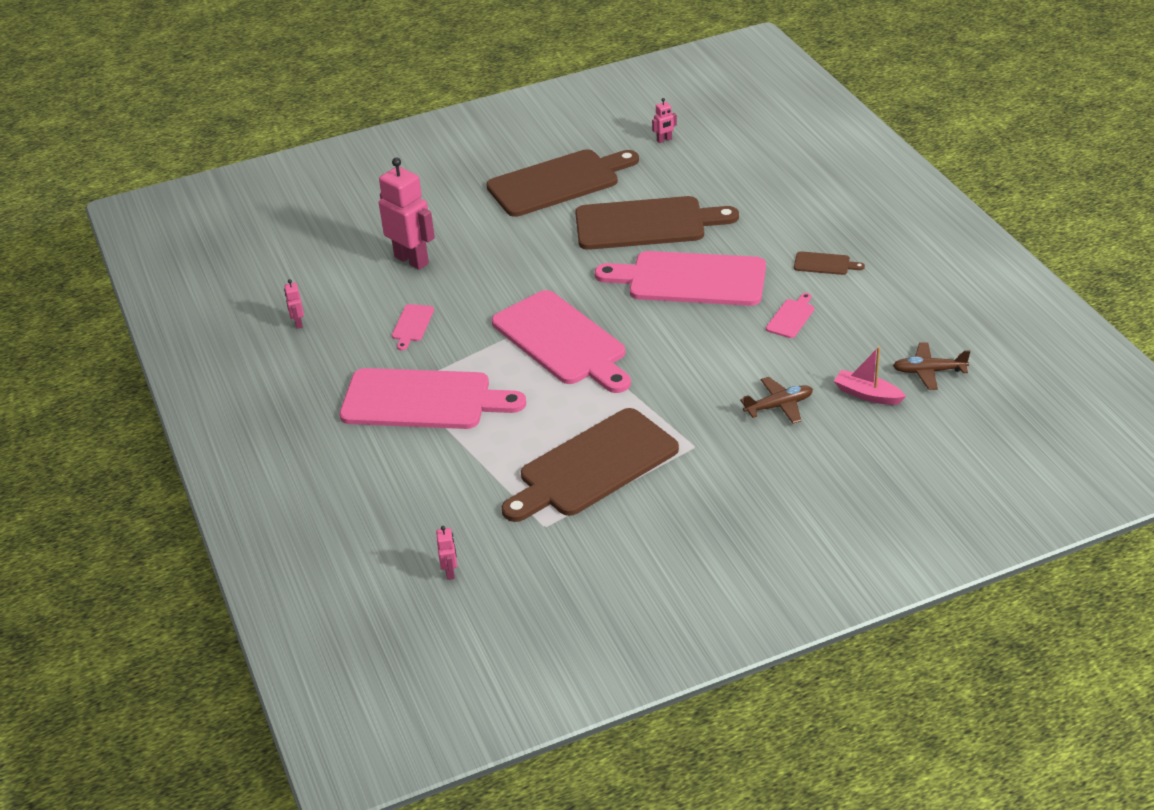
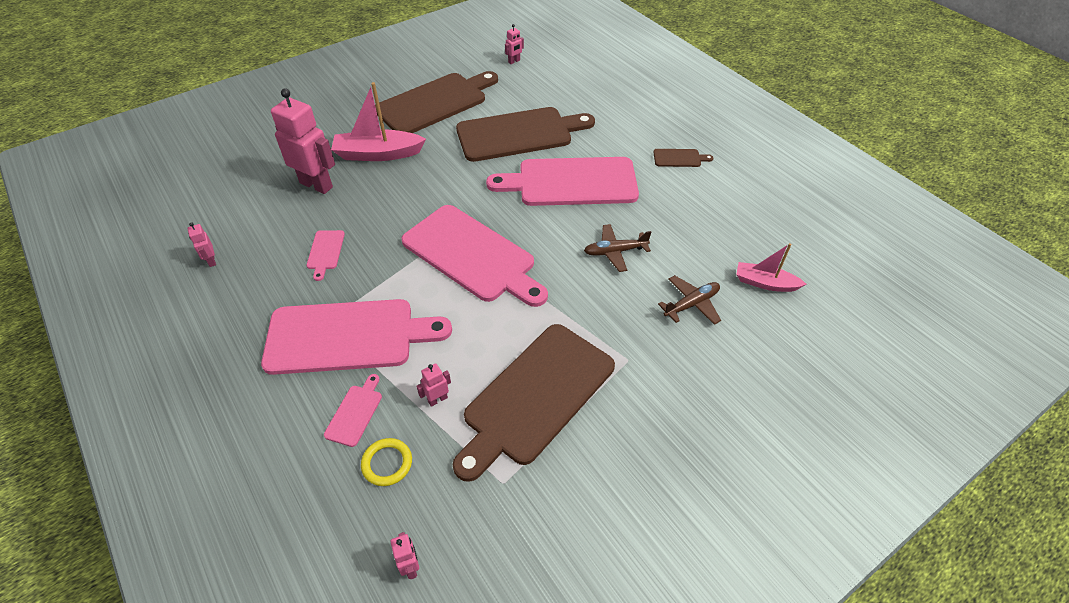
camera: 15 degrees left, 10 degrees up
pink cutting board [766,293,814,338] -> pink cutting board moved to [324,374,382,447]
brown plane [893,342,970,390] -> brown plane moved to [584,224,651,272]
none -> pink boat [331,82,426,161]
none -> yellow ring [361,438,412,486]
none -> pink robot [416,363,451,407]

